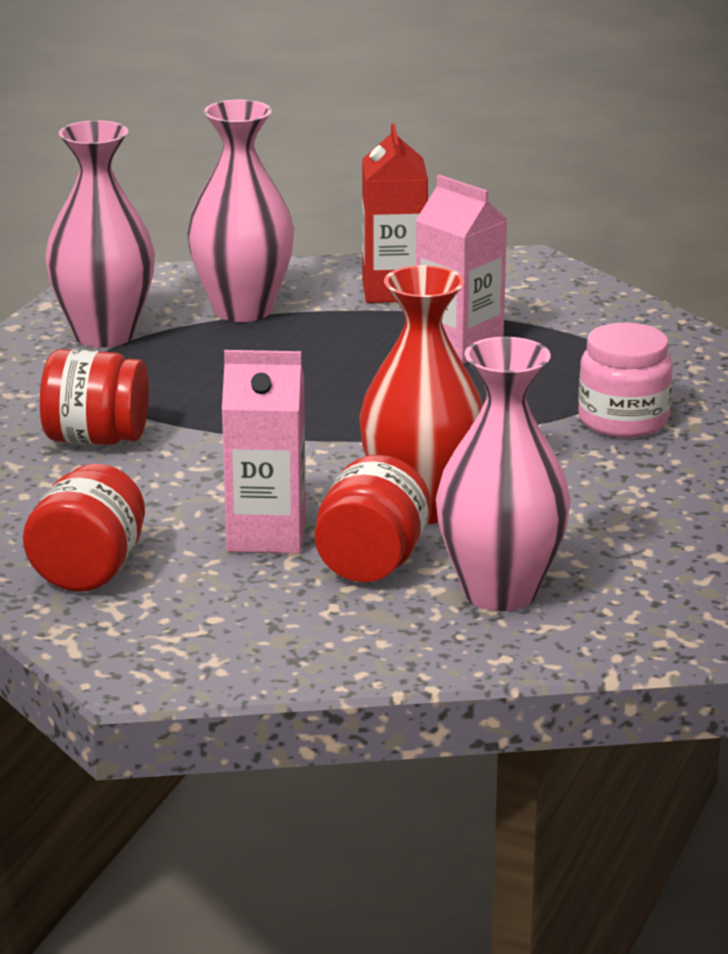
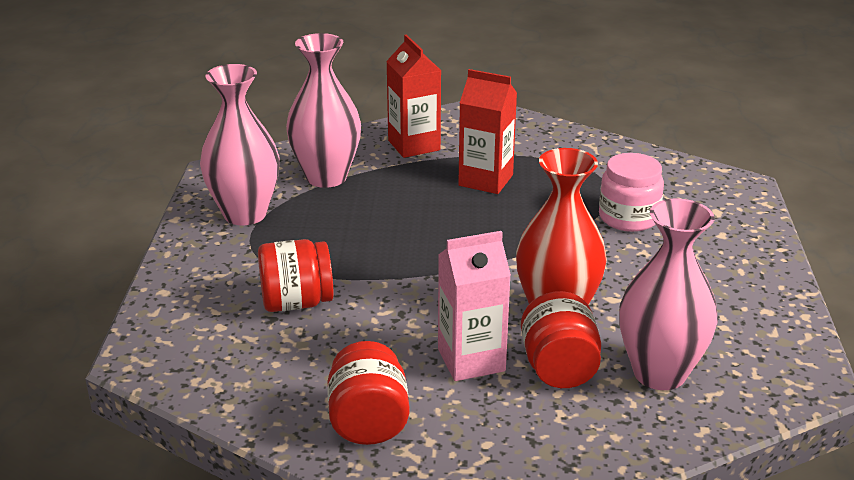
camera: 20 degrees left, 5 degrees up
pink carton [416,175,507,364] -> red carton [458,69,517,194]

